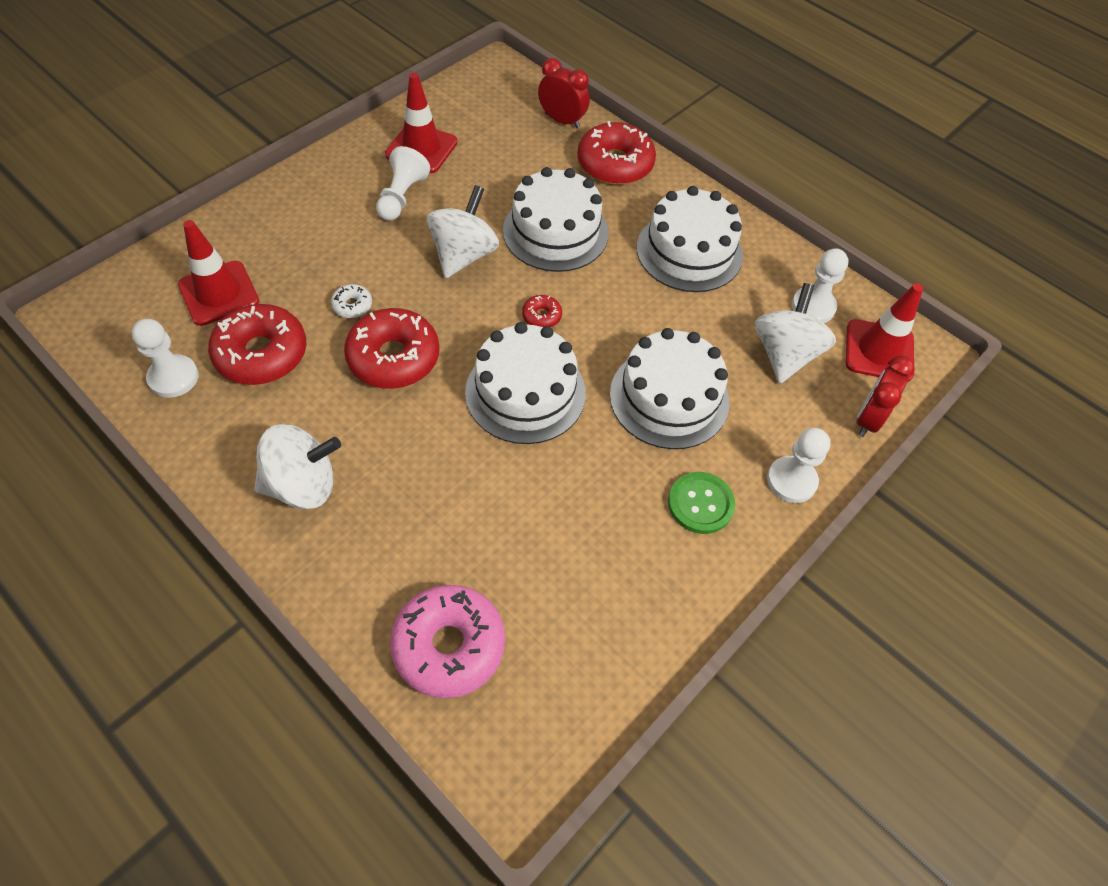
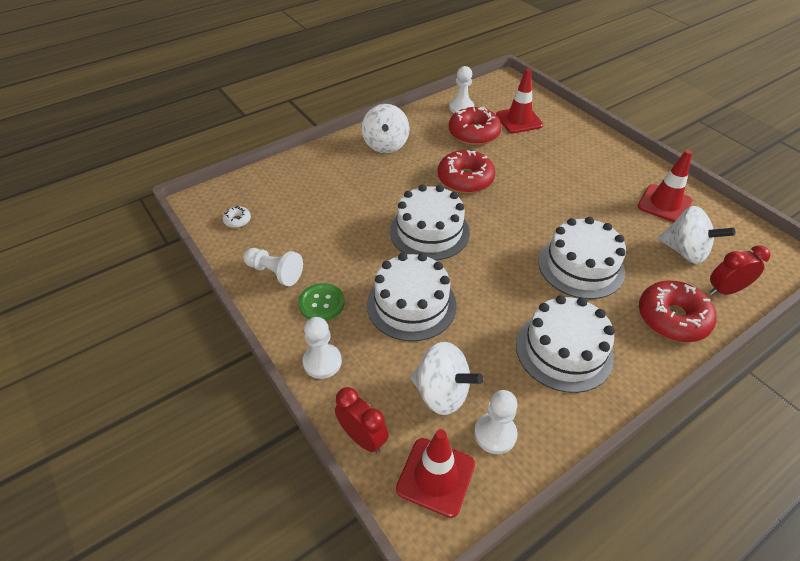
camera: 105 degrees right, 10 degrees down
white donut [331,284,372,318] -> white donut moved to [222,206,251,228]
white pawn [376,146,430,221] -> white pawn moved to [243,248,303,286]
pink donut [390,585,505,699] -> none
white spinning top [427,185,499,278] -> white spinning top moved to [658,206,735,264]
red donut [522,295,562,327] -> none
red clock [538,58,590,129] -> red clock turned 150 degrees counterclockwise [709,245,770,295]

